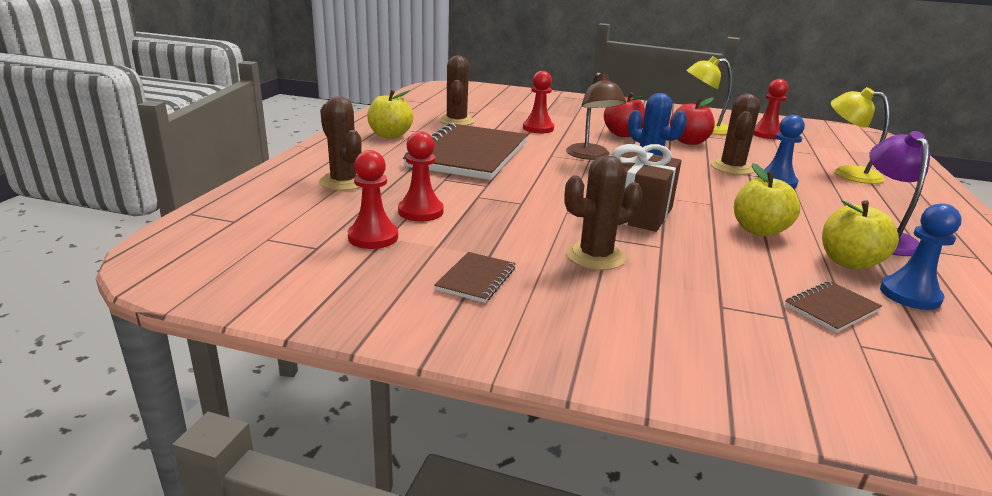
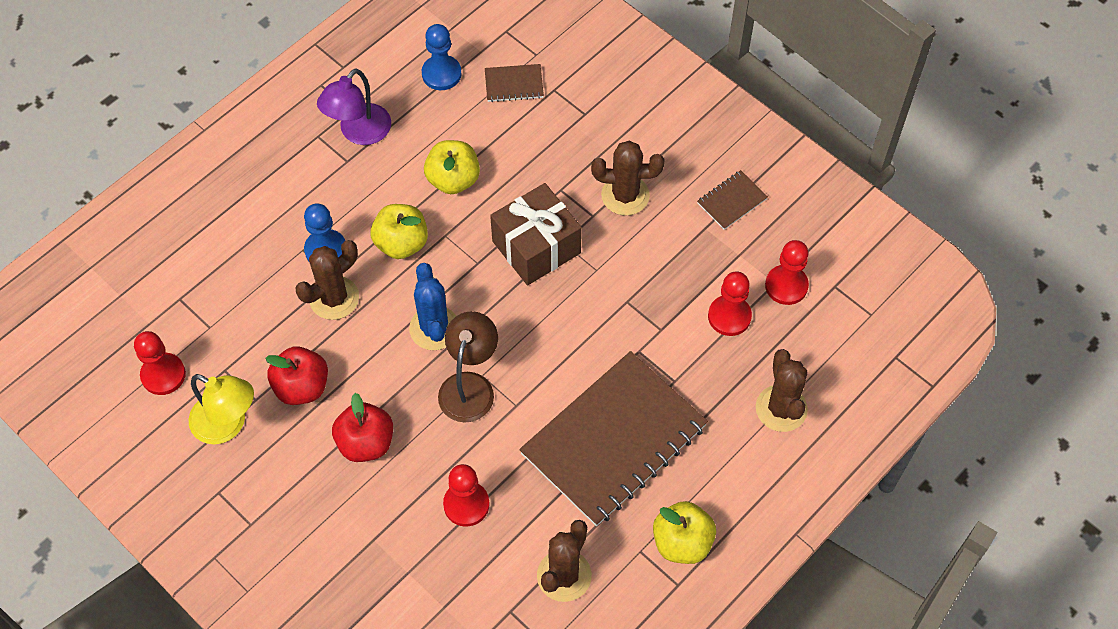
camera: 150 degrees left, 35 degrees up
yellow apple [822,200,899,270] -> yellow apple moved to [370,204,428,259]
yellow lamp [831,87,890,184] -> none

